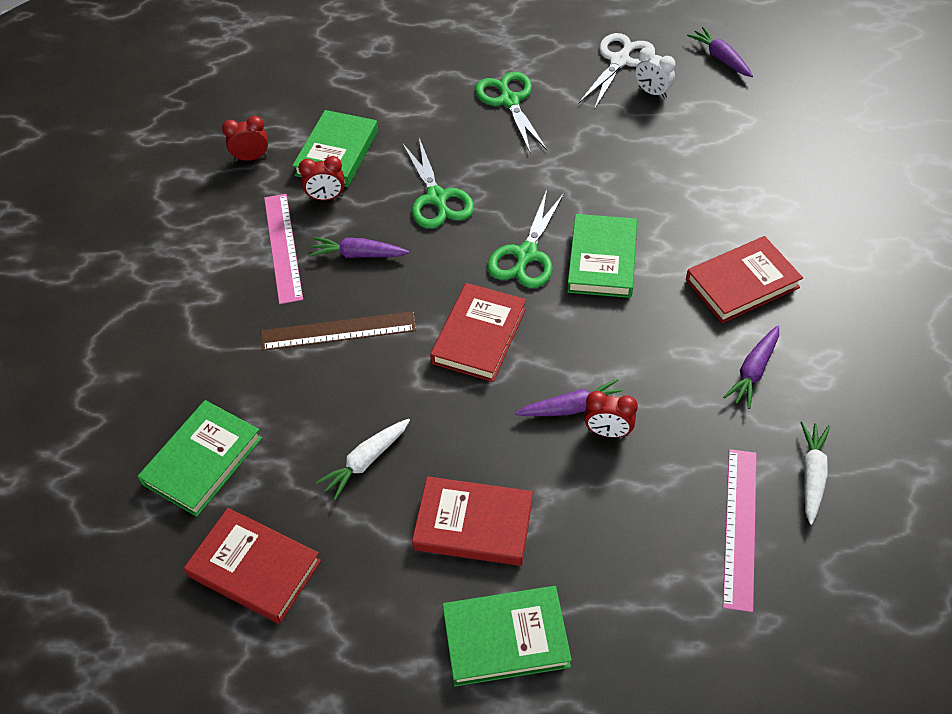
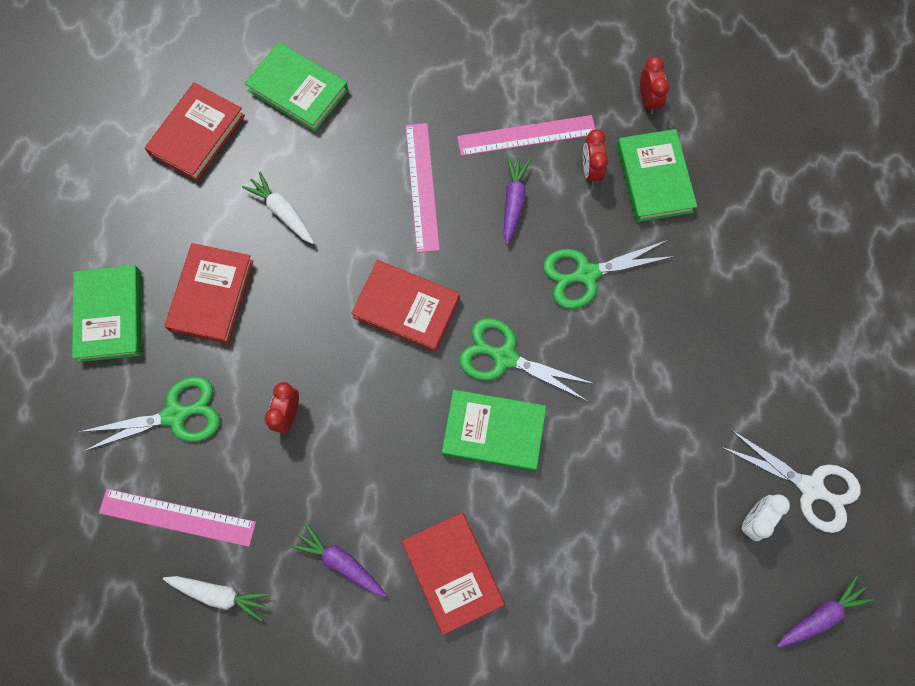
camera: 90 degrees right, 20 degrees up
brown ruler [261,311,416,351] -> pink ruler [406,123,440,253]
green book [292,110,378,187] -> green book turned 60 degrees clockwise [617,129,697,222]
green scissors [475,72,547,152] -> green scissors moved to [79,376,220,451]
purple carrot [516,379,623,416] -> none

